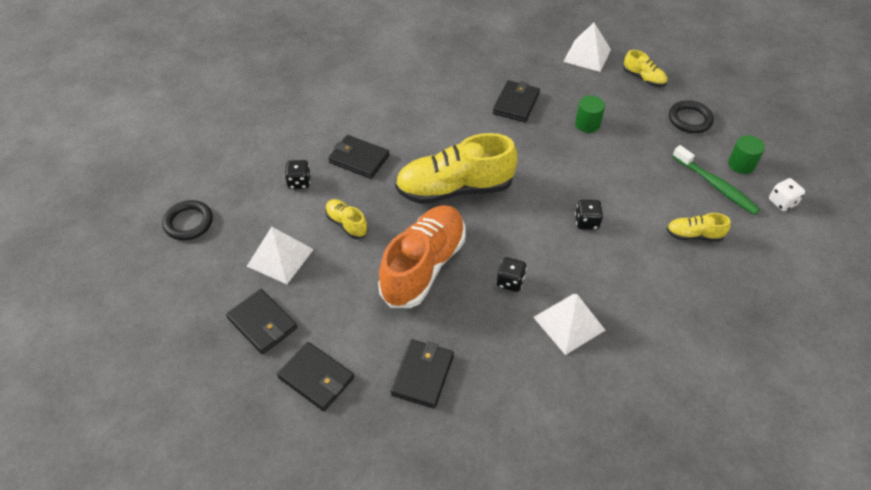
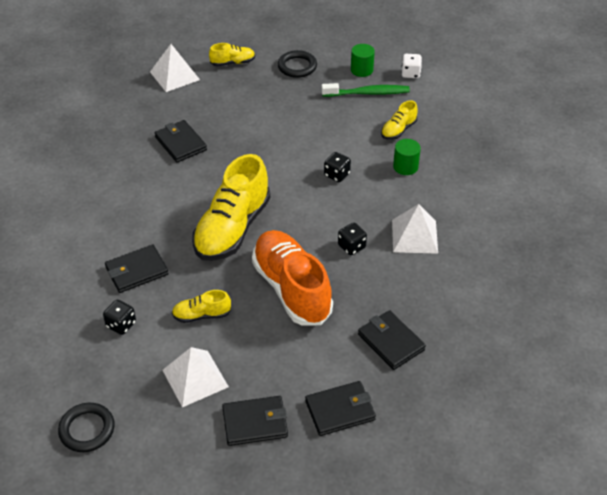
camera: 55 degrees left, 5 degrees down
green cylinder [575,96,605,133] -> green cylinder moved to [393,139,421,175]

